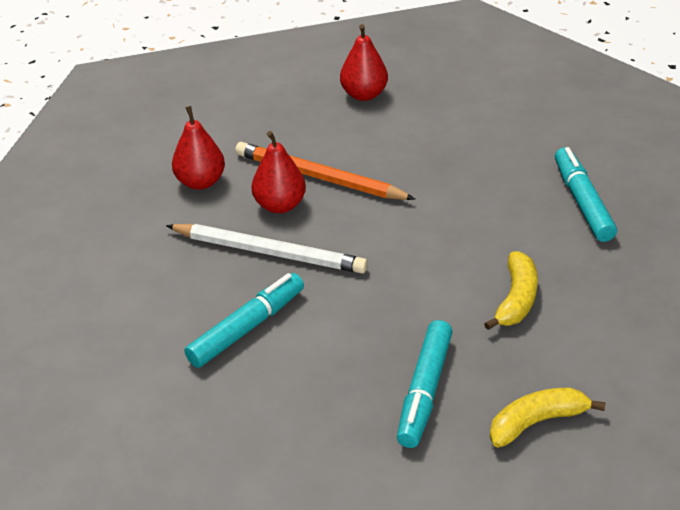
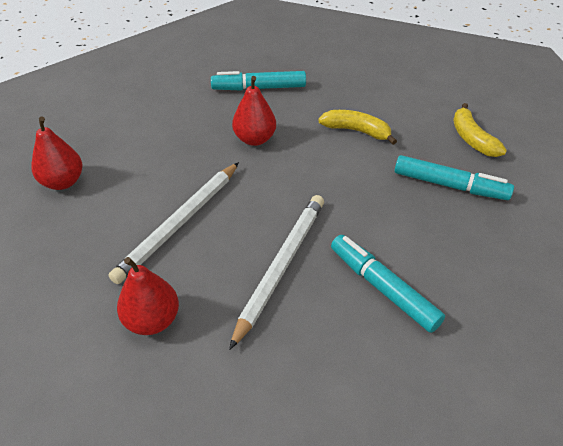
camera: 85 degrees left, 5 degrees up
orange pencil [235,142,416,200] -> white pencil [109,162,239,284]
red pear [252,131,306,213] -> red pear moved to [232,76,276,146]

